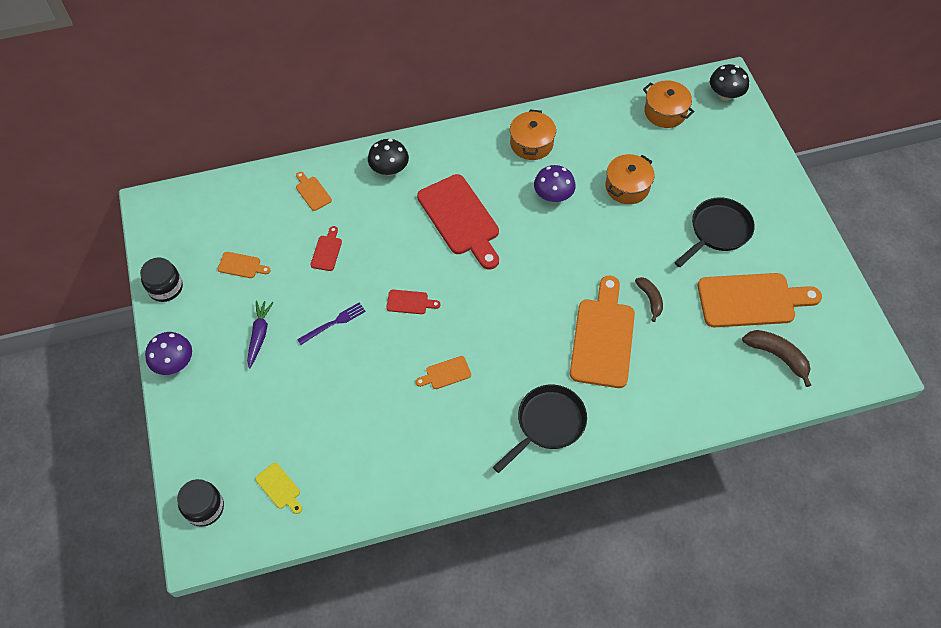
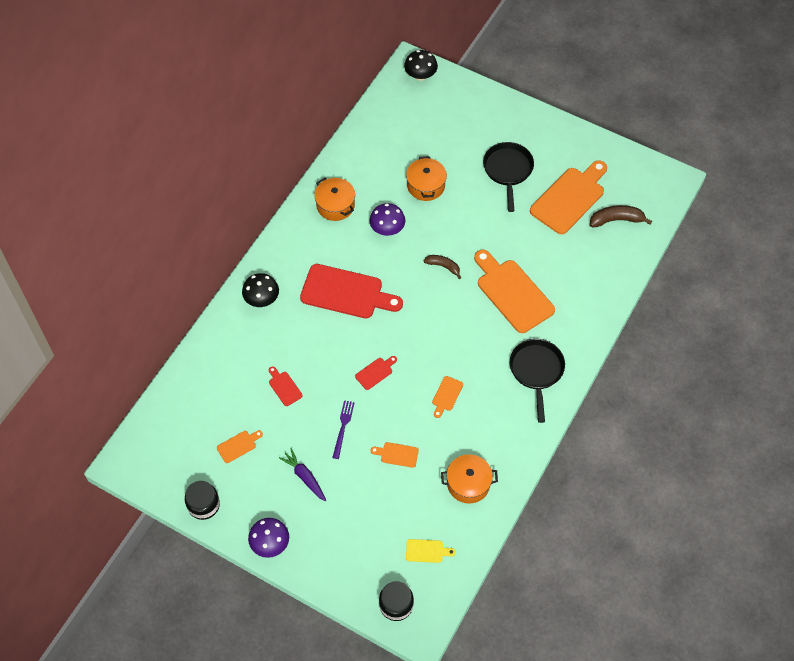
camera: 45 degrees left, 0 degrees up
orange cutting board [296,172,332,211] -> orange cutting board moved to [371,442,419,468]
brown banana [635,277,663,322] -> brown banana moved to [424,255,461,279]
orange pot [643,80,695,128] -> orange pot moved to [441,454,498,503]

